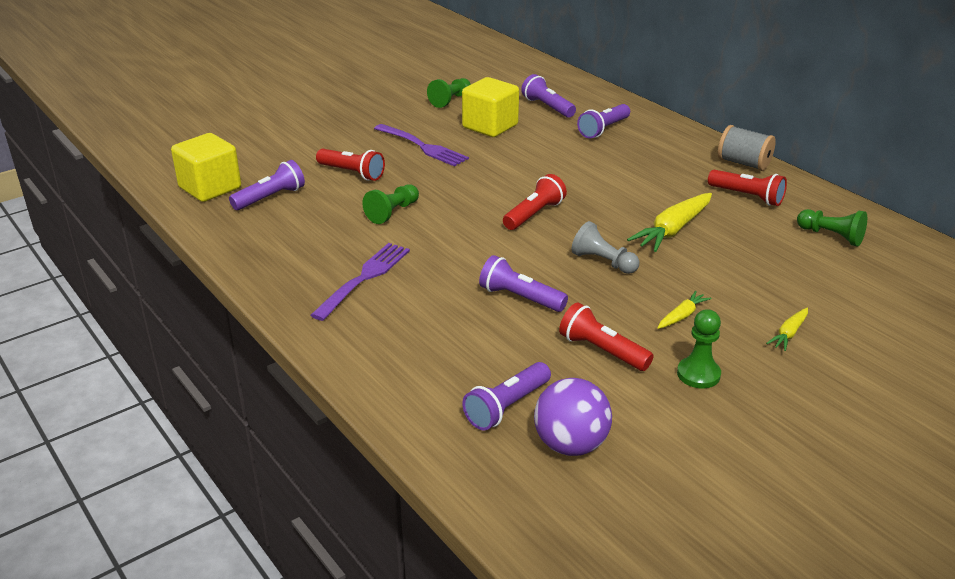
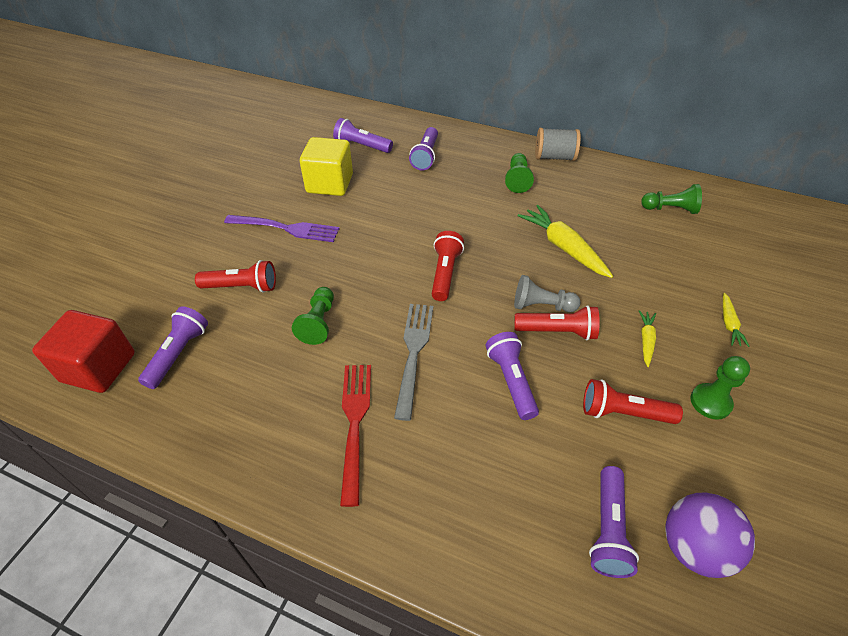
camera: 30 degrees left, 15 degrees up
yellow cube [171,133,241,202] -> red cube [32,310,135,393]
purple fork [310,243,410,321] -> red fork [340,365,371,507]
green pawn [427,78,471,108] -> green pawn moved to [505,153,534,193]
purple flashlight [479,255,568,312] -> purple flashlight turned 75 degrees clockwise [486,332,539,420]
yellow carrot [627,193,712,252] -> yellow carrot turned 135 degrees clockwise [518,205,613,278]
red flashlight [708,170,787,206] -> red flashlight moved to [515,305,600,340]
none -> grey fork [394,304,433,421]

